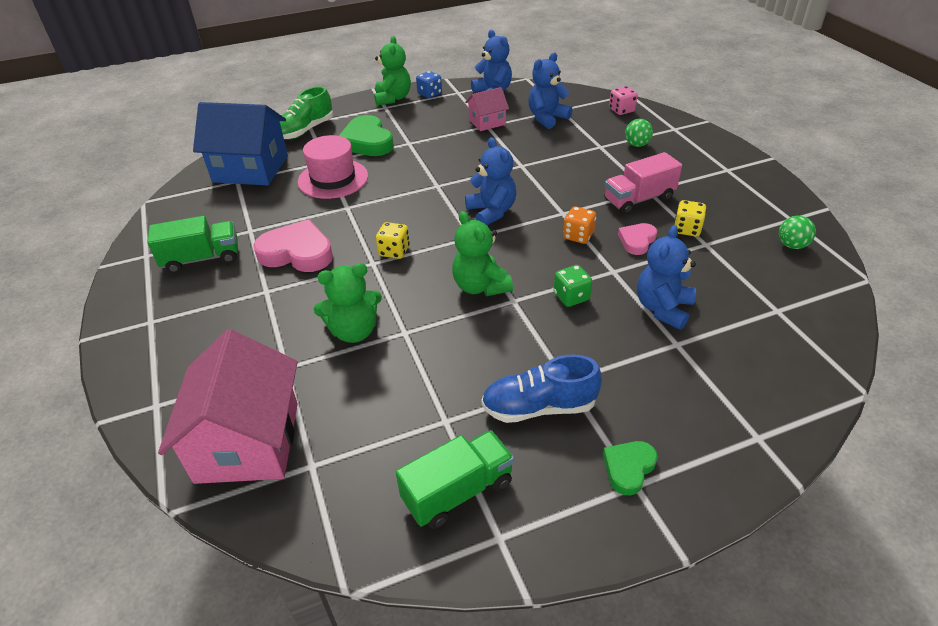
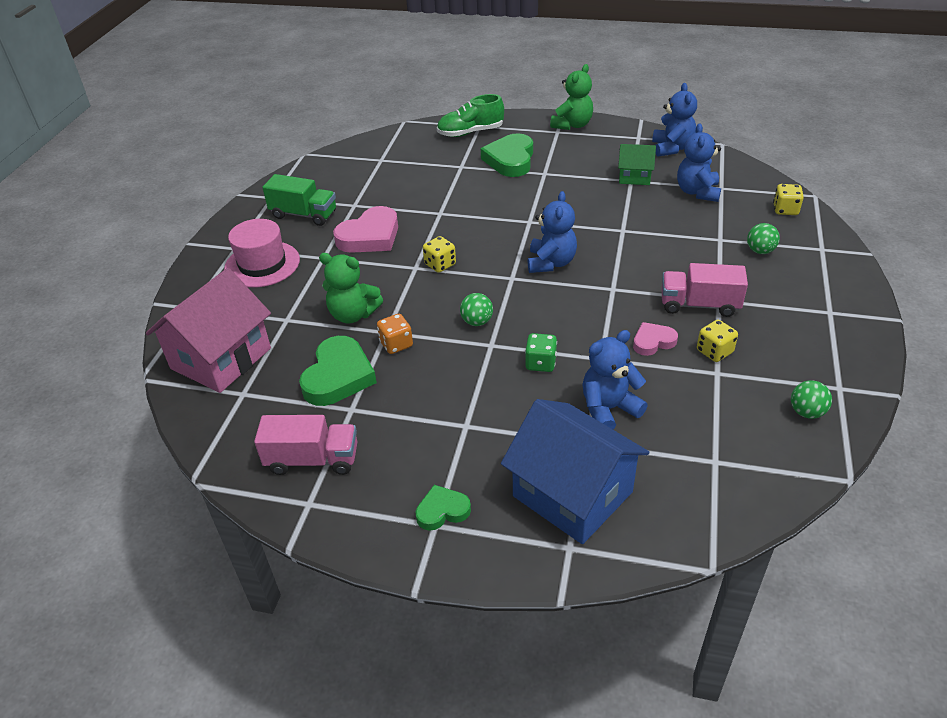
camera: 35 degrees right, 0 degrees up
blue house [193,102,288,186] -> blue house moved to [501,399,649,544]
pink heart [253,219,333,272] -> pink heart turned 90 degrees clockwise [333,206,398,253]
pink hat [298,135,368,199] -> pink hat moved to [224,219,300,288]
green truck [396,430,514,529] -> pink truck [254,415,357,475]
blue dice [416,71,442,98] -> none
green teddy bear [452,211,513,296] -> green ball [460,293,493,326]
pink house [465,87,509,131] -> green house [618,144,656,185]
blue shoe [481,355,602,423] -> none
blue teddy bear [528,53,573,129] -> blue teddy bear turned 75 degrees counterclockwise [677,124,721,202]
orange dice [563,206,596,244] -> orange dice moved to [377,314,413,354]
pink dice [609,86,638,115] -> yellow dice [773,184,804,215]
none -> green heart [299,336,377,406]

